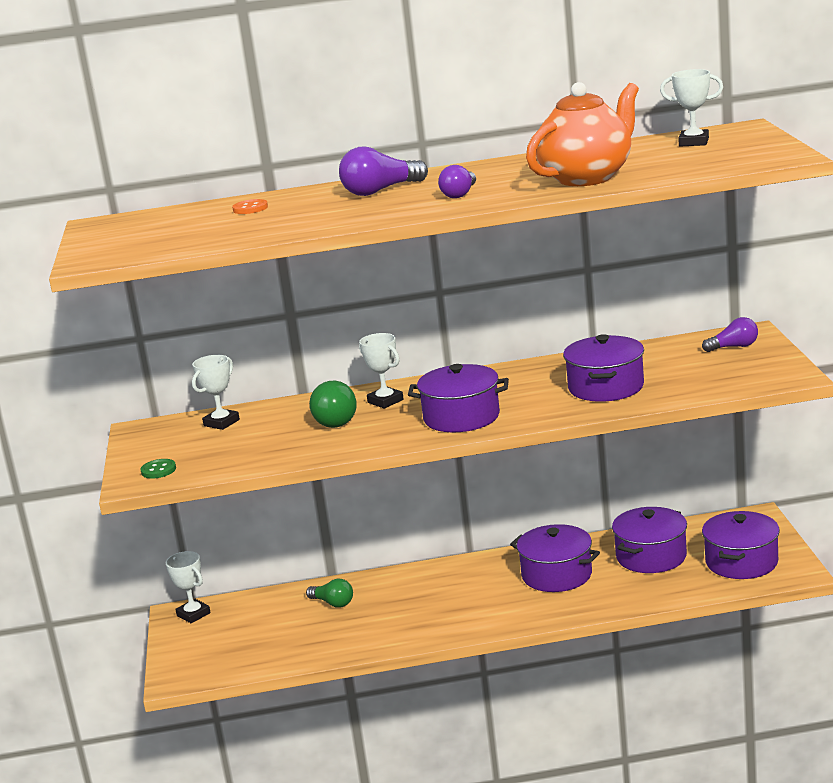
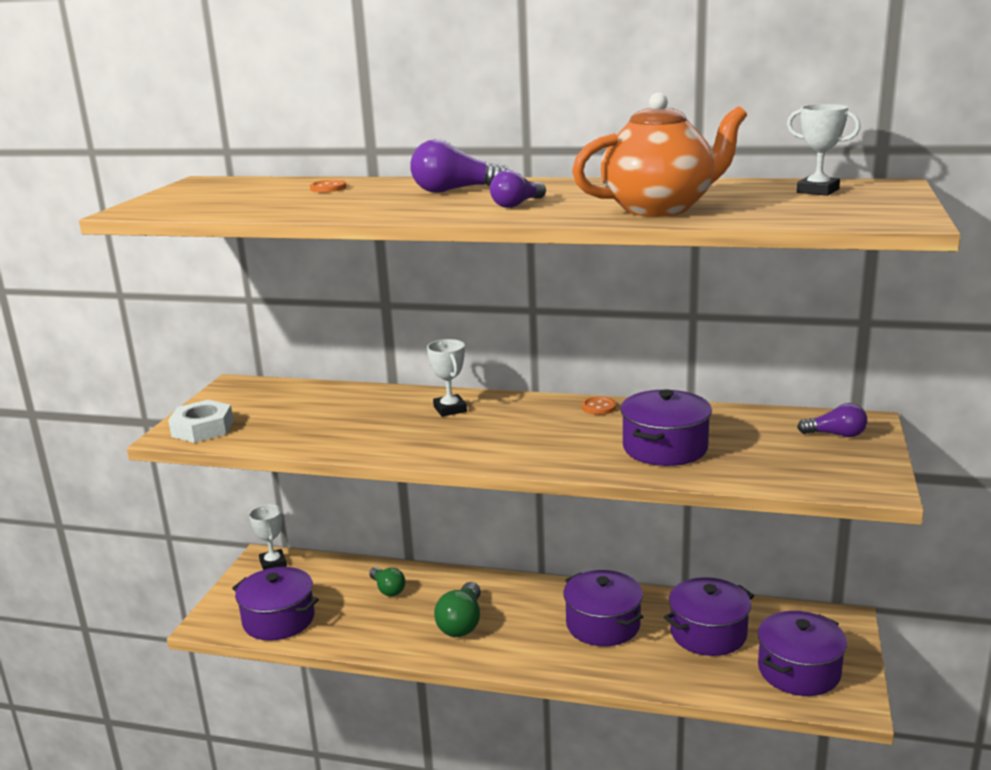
camera: 20 degrees right, 0 degrees up
green button [141,459,176,479] -> white nut [168,400,234,443]
white trophy [192,355,240,430] -> none
green light bulb [309,381,357,428] -> green light bulb moved to [434,582,481,637]
purple pot [408,364,509,432] -> purple pot moved to [232,567,319,641]
none -> orange button [582,397,616,415]

